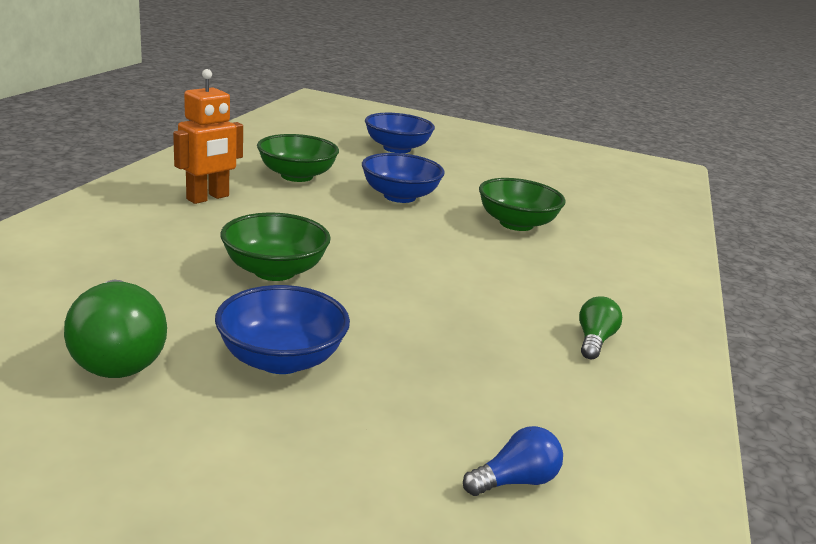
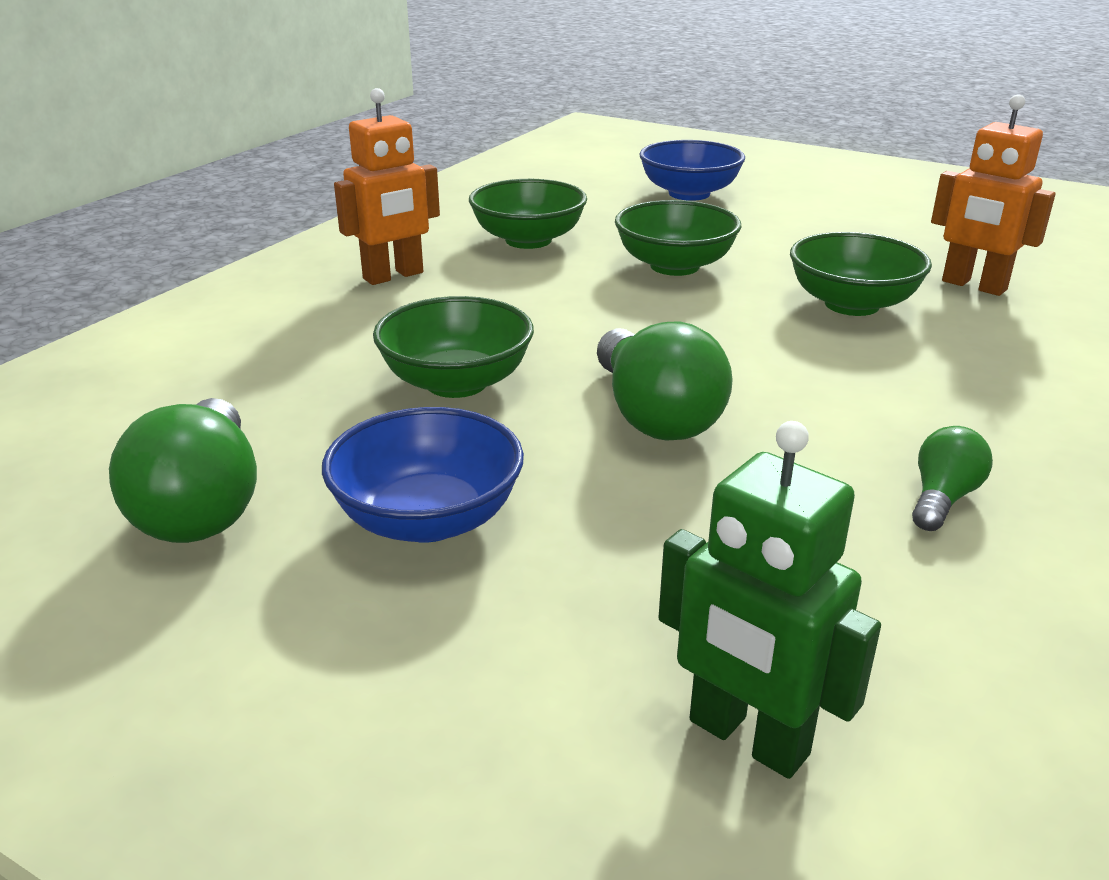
camera: 15 degrees right, 5 degrees up
blue bowl [362,153,445,203] -> green bowl [615,200,742,276]
blue light bulb [463,426,563,496] -> green robot [659,421,881,779]
none -> green light bulb [597,321,733,441]
none -> orange robot [931,94,1056,296]

